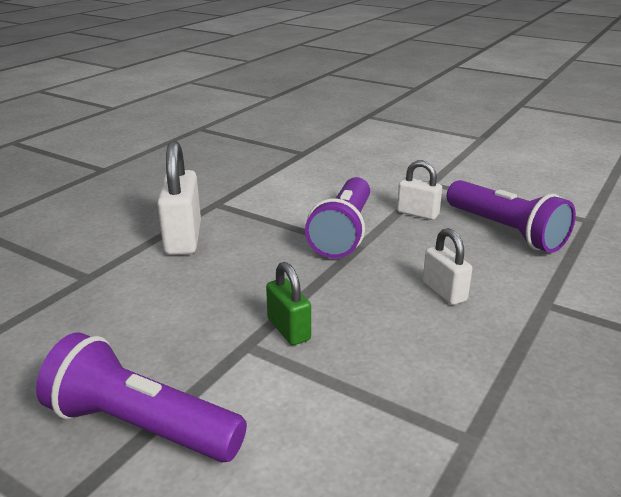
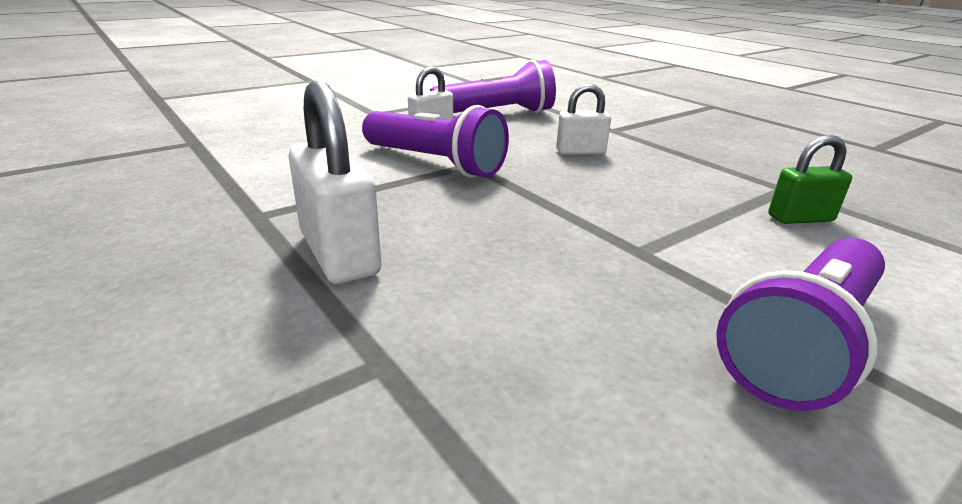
camera: 70 degrees left, 0 degrees up
white padlock [157,141,201,255] -> white padlock turned 45 degrees clockwise [288,81,381,284]
green padlock [266,262,311,345] -> green padlock moved to [768,135,852,224]

